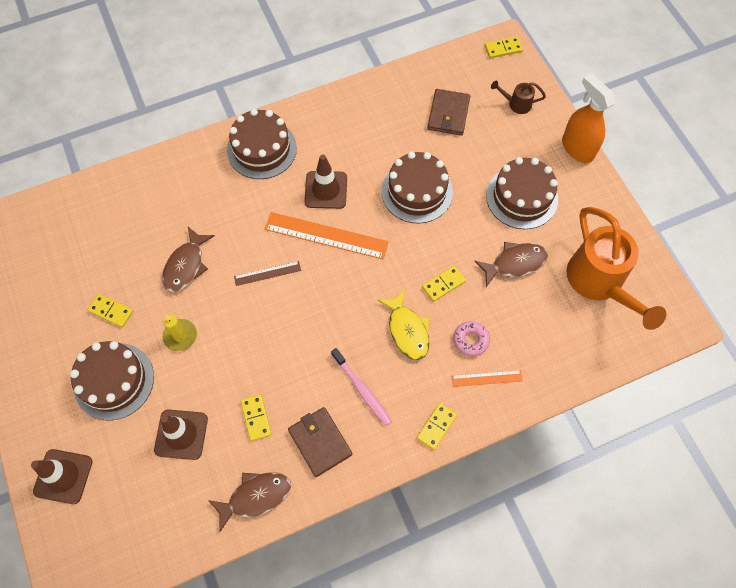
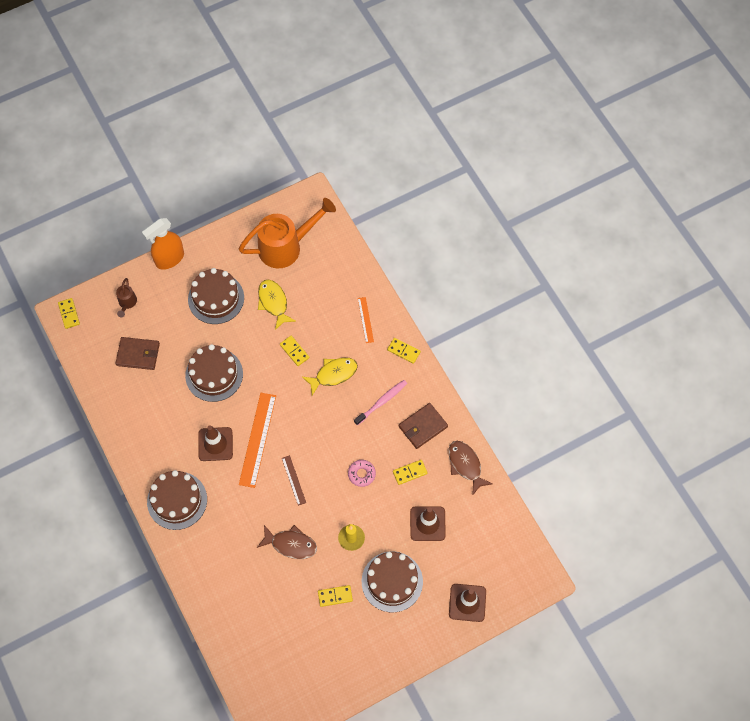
camera: 95 degrees left, 0 degrees up
yellow domino [88,294,133,328] -> yellow domino turned 60 degrees clockwise [318,585,353,607]
pink donut [453,321,490,356] -> pink donut moved to [348,460,376,487]
brown fish [474,242,548,287] -> yellow fish [258,279,296,330]

